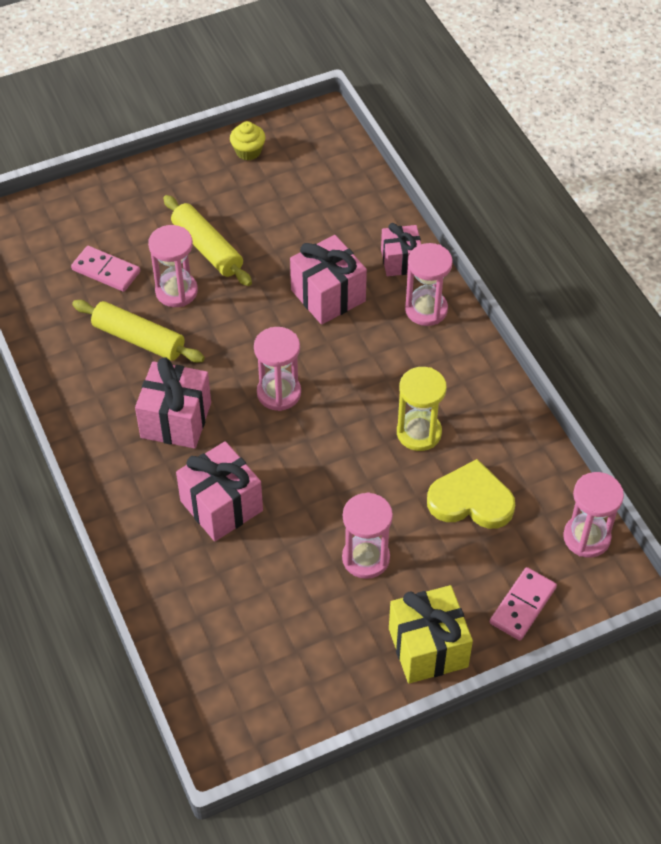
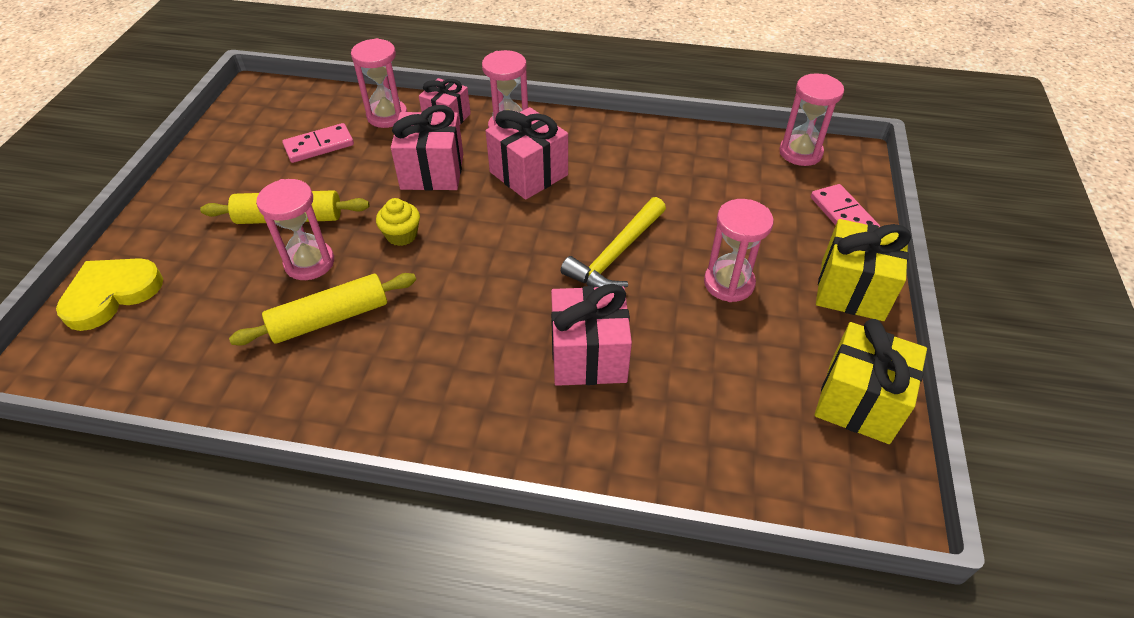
camera: 55 degrees left, 5 degrees down
pink domino [71,246,140,292] -> pink domino moved to [282,123,354,163]
pink gift [135,357,211,449] -> pink gift moved to [486,107,568,200]
yellow cupcake [230,121,265,161] -> yellow cupcake moved to [376,198,420,246]
pink hourglass [254,327,301,411] -> pink hourglass moved to [351,38,407,128]
yellow hourglass [397,367,447,451] -> none
yellow heart [427,459,515,529] -> yellow heart moved to [56,258,163,331]
none -> yellow hammer [561,197,666,288]
none -> yellow gift [815,319,927,444]

